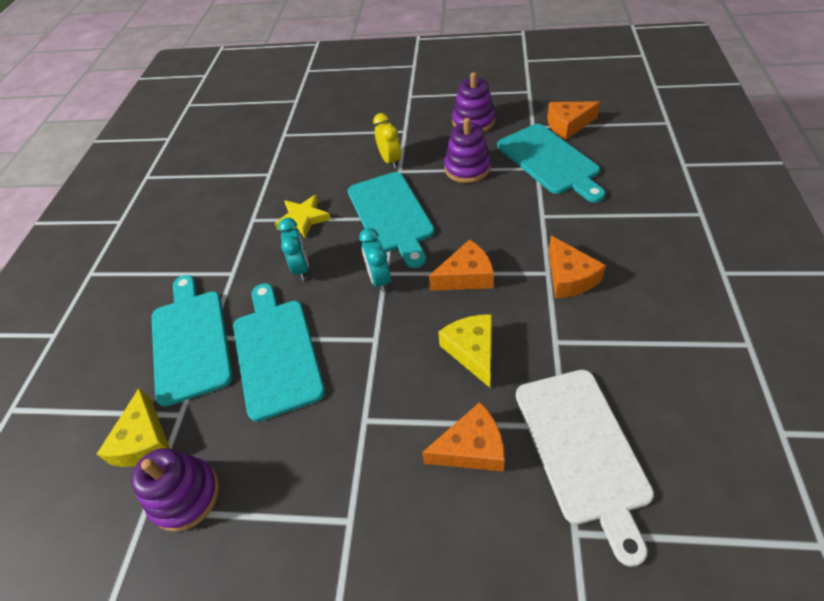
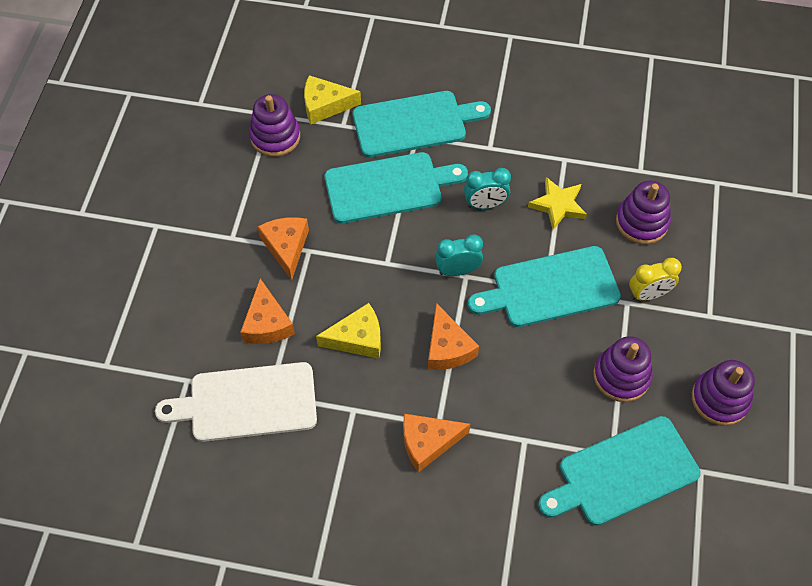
camera: 90 degrees right, 10 degrees up
orange cheese [547,101,600,140] -> orange cheese moved to [257,217,309,280]
none -> purple stacking toy [616,181,671,244]

